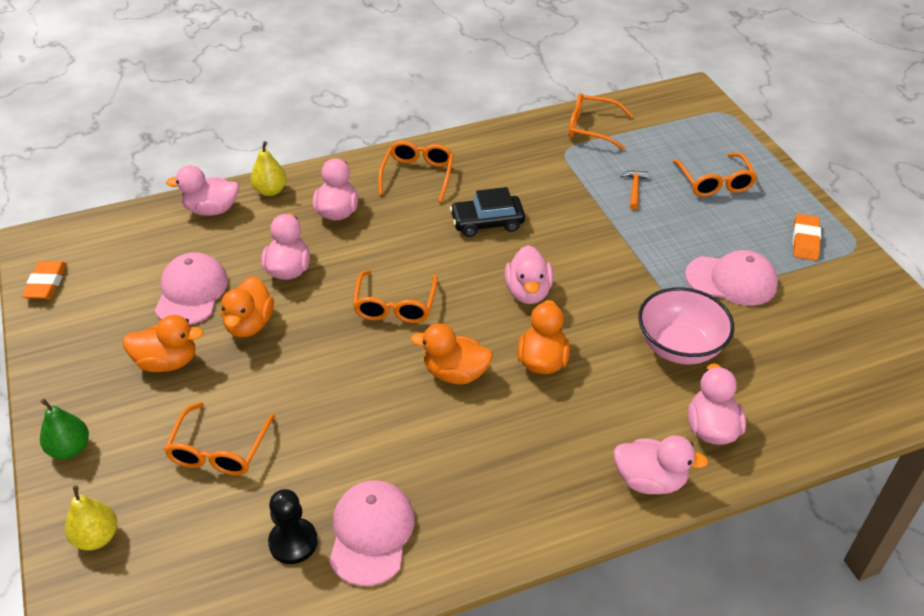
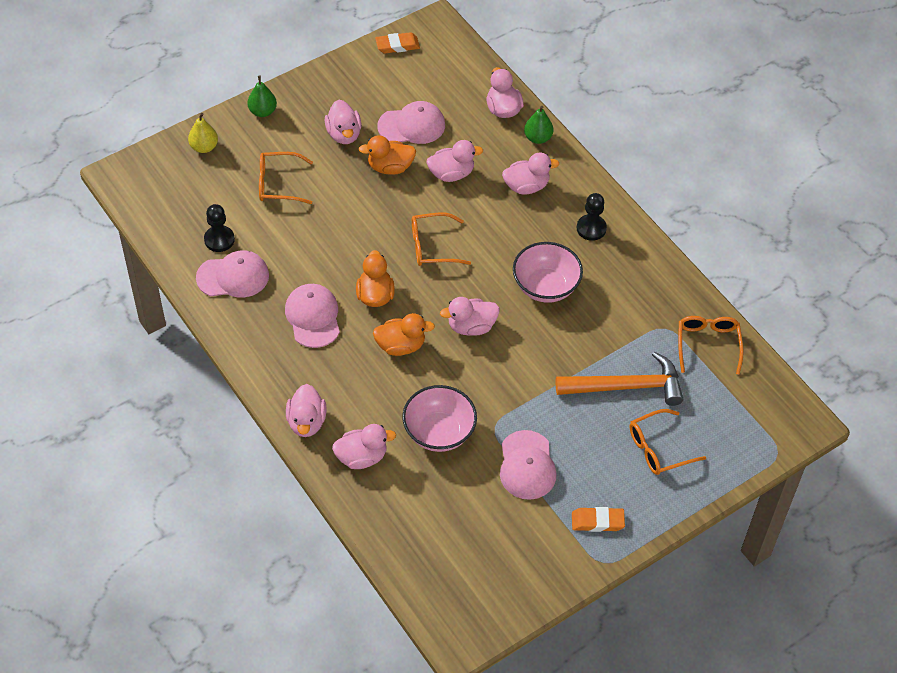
camera: 75 degrees right, 10 degrees up
orange duck [123,315,204,372] -> pink duck [325,100,361,144]
yellow pear [250,141,287,196] -> green pear [524,106,553,144]
orange glasses [378,141,454,202] -> black pawn [577,193,607,241]
black car [450,187,525,237] -> pink bowl [513,242,583,303]
orange hammer [620,171,648,210] -> orange hammer [556,352,683,406], size x2.40
none -> pink cap [285,284,340,348]

